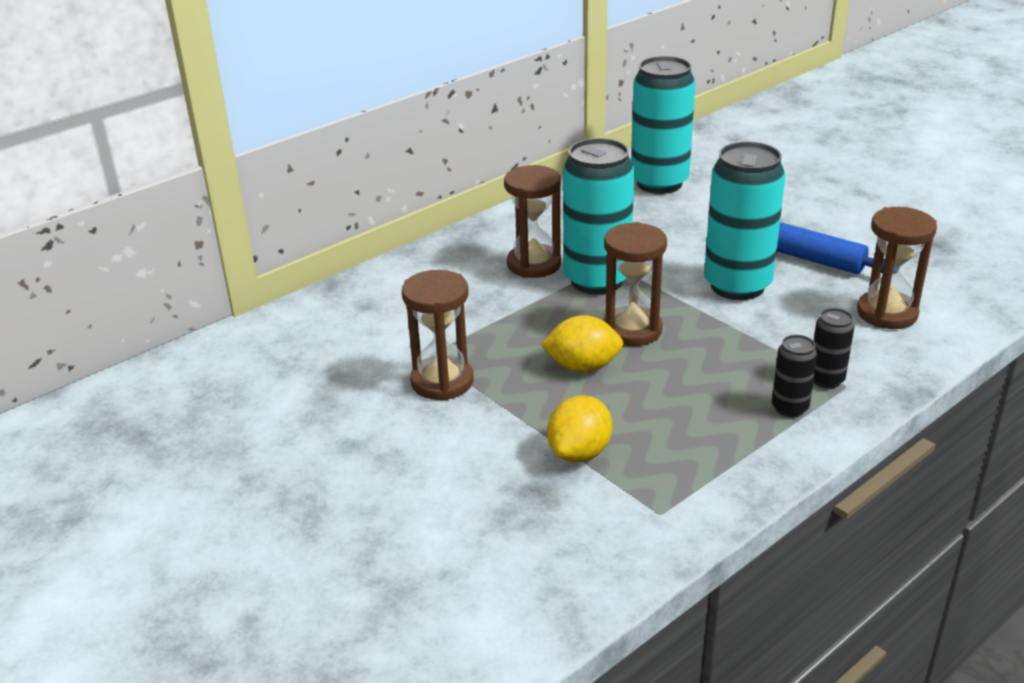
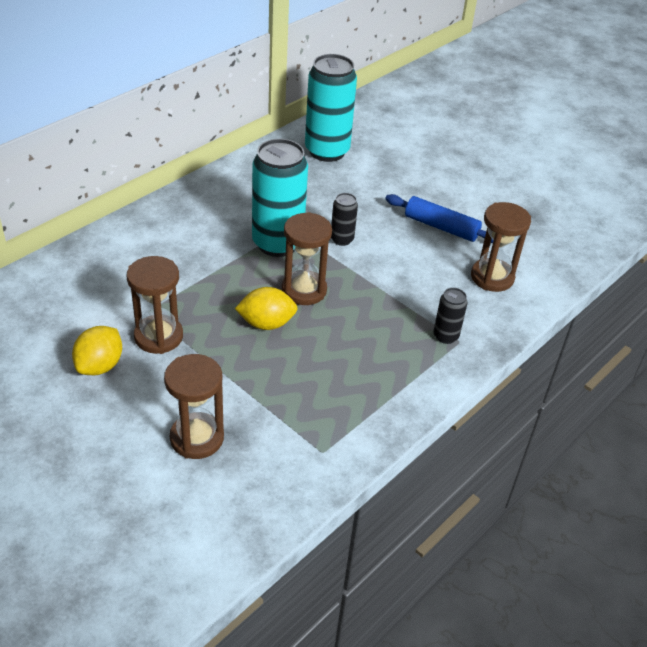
camera: 10 degrees left, 10 degrees up
brown hourglass [504,165,561,278] -> brown hourglass moved to [164,354,224,459]
yellow lemon [547,395,612,462] -> yellow lemon moved to [72,326,122,375]
turquoise can [704,142,785,300] -> none
black can [772,335,817,417] -> black can moved to [331,193,358,246]

